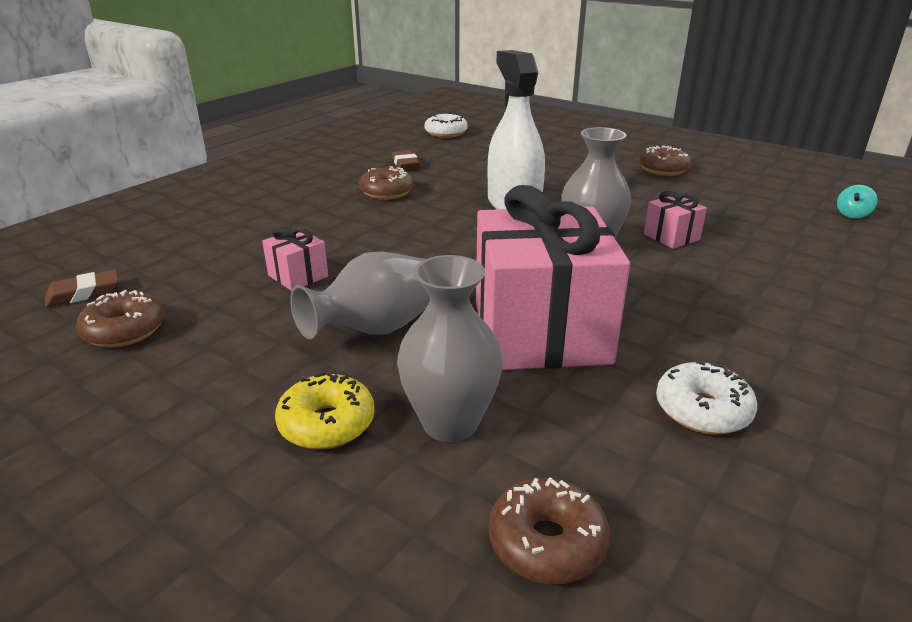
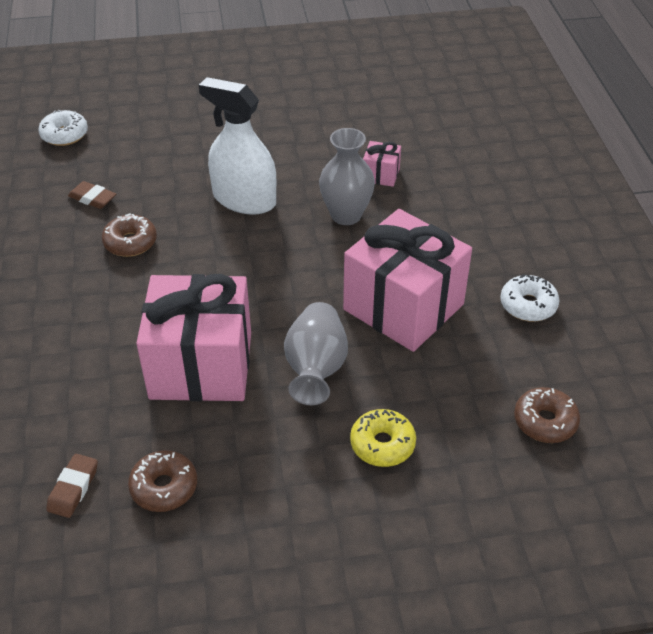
camera: 45 degrees left, 15 degrees up
pink gift [262,227,328,291] -> pink gift [136,274,251,401], size x2.40
grey vase [397,255,503,442] -> none
brown donut [639,146,691,176] -> none
turquoise spinning top [837,185,878,218] -> none

